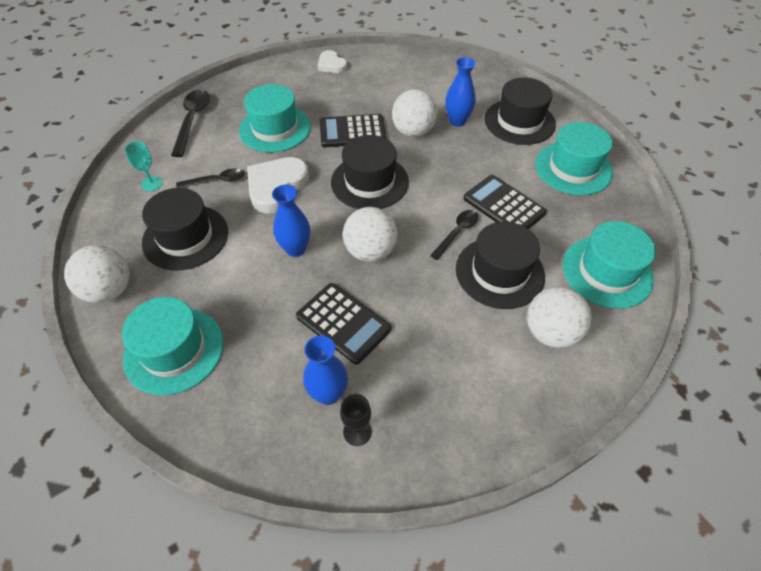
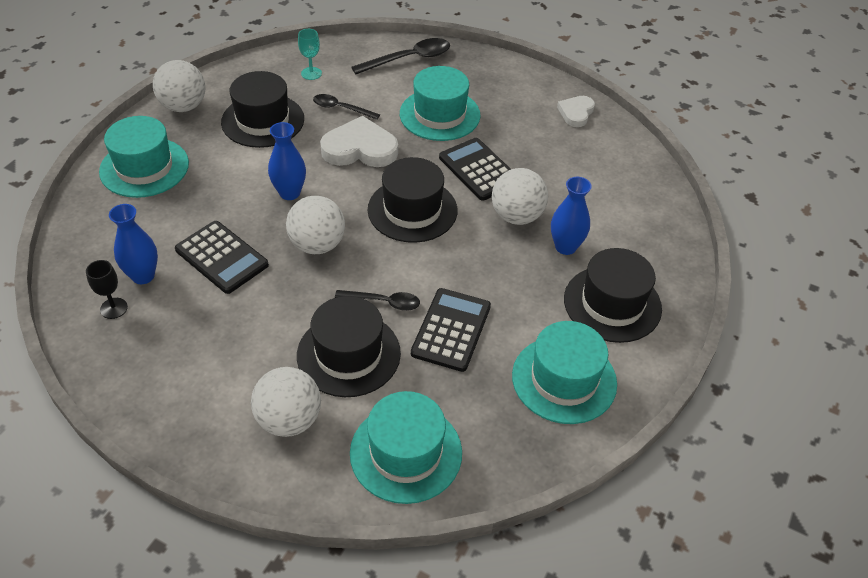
camera: 60 degrees right, 5 degrees down
black spoon [176,168,245,188] -> black spoon turned 150 degrees clockwise [313,94,380,120]
black calculator [296,283,391,365] -> black calculator turned 60 degrees counterclockwise [175,221,269,294]

